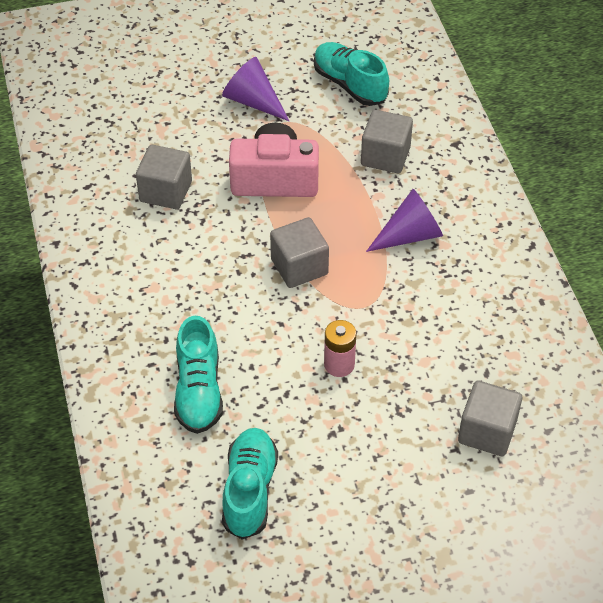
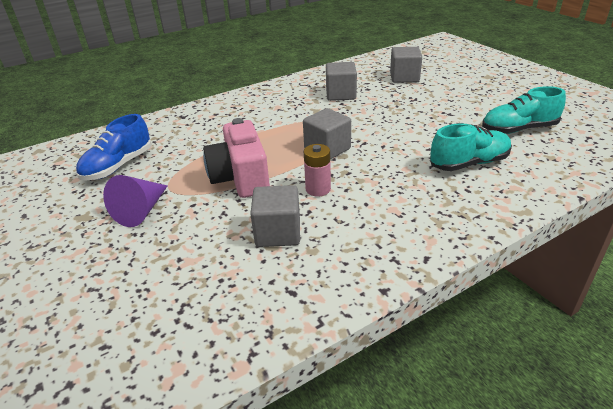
camera: 105 degrees left, 15 degrees down
turquoise shoe [314,42,389,106] -> blue shoe [76,114,152,180]
pink battery [324,320,356,377] -> pink battery moved to [304,144,331,197]
grey cube [361,110,413,173] -> grey cube moved to [326,62,357,101]
purple cone [366,189,443,252] -> none

